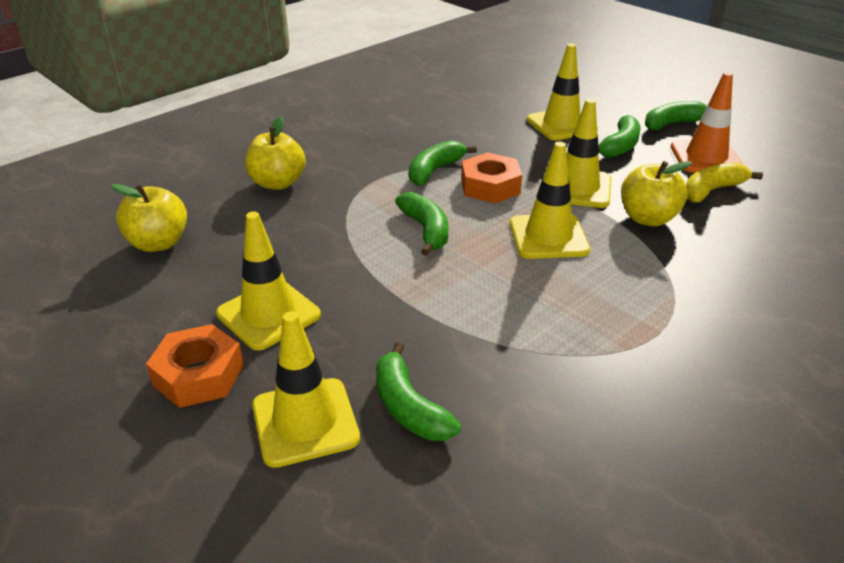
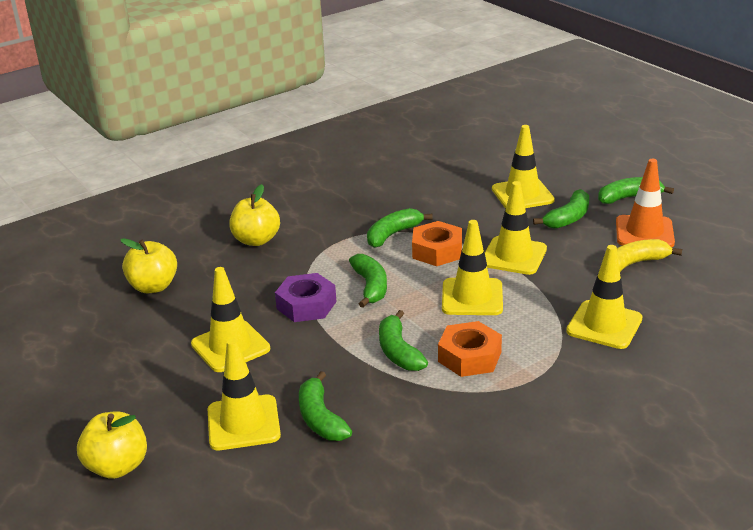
camera: 10 degrees right, 5 degrees down
orange nut [146,324,244,408] -> orange nut moved to [438,321,502,377]
yellow apple [621,161,692,226] -> yellow apple moved to [77,412,147,479]
none -> purple nut [275,273,336,322]
none -> green banana [379,310,428,371]
none -> yellow traffic cone [566,245,643,349]

